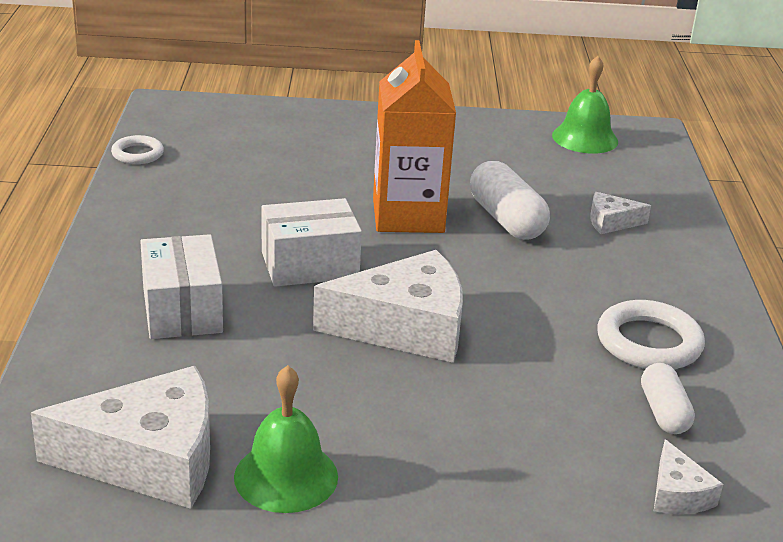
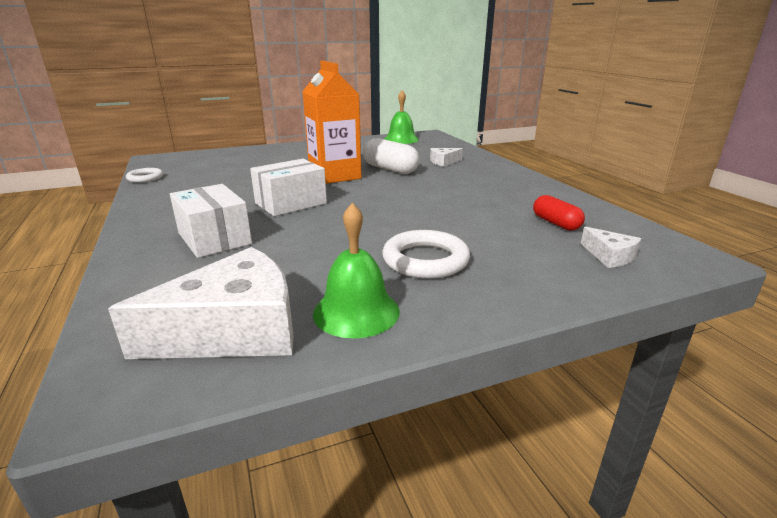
camera: 20 degrees left, 5 degrees down
white cheese [313,250,463,363] -> none
white ring [597,300,705,369] -> white ring moved to [382,230,470,279]
white capsule [641,363,695,434] -> red capsule [533,195,585,231]

